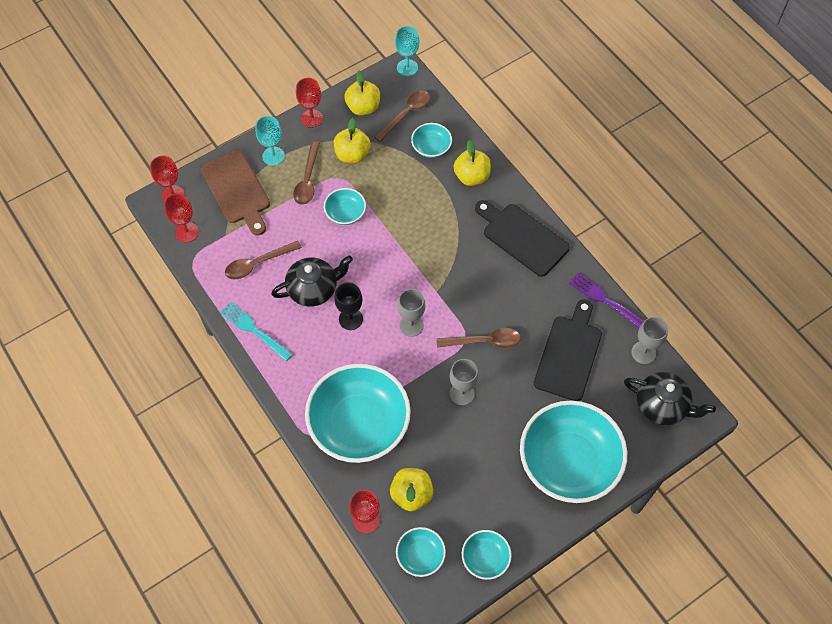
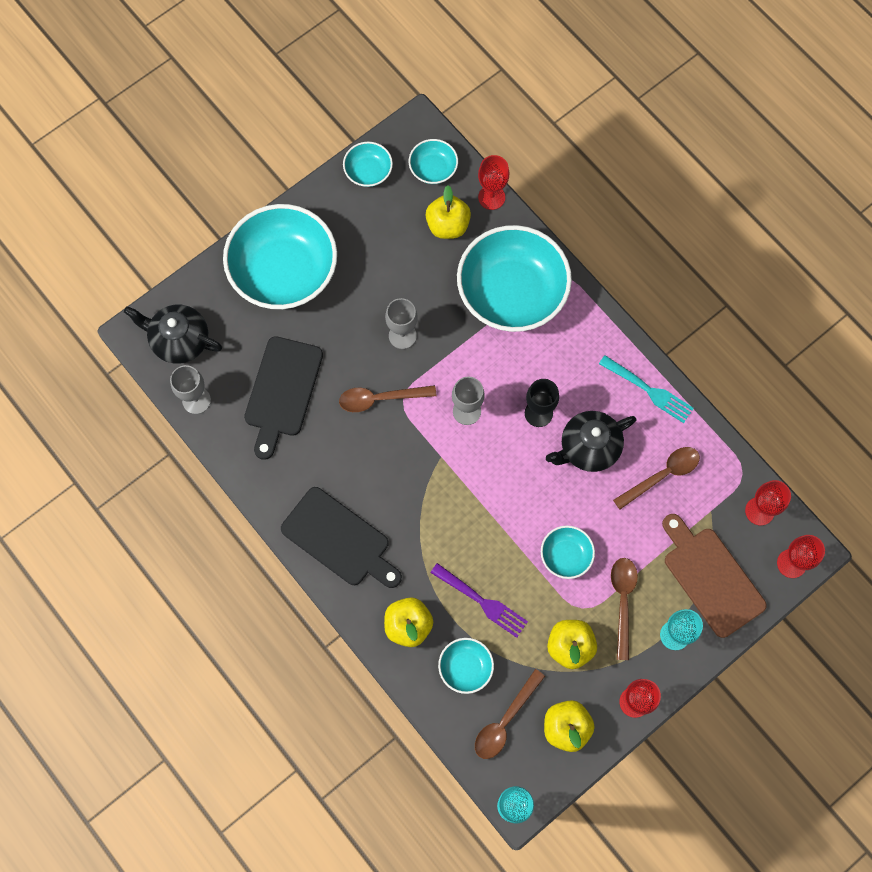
camera: 175 degrees right, 10 degrees up
purple fork [569,272,644,328] -> purple fork moved to [430,563,528,638]

